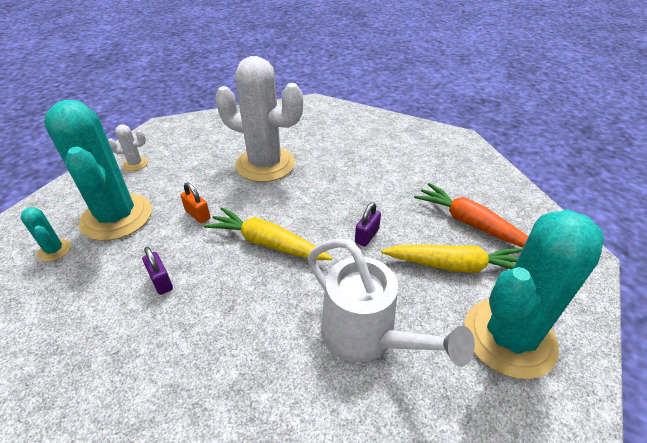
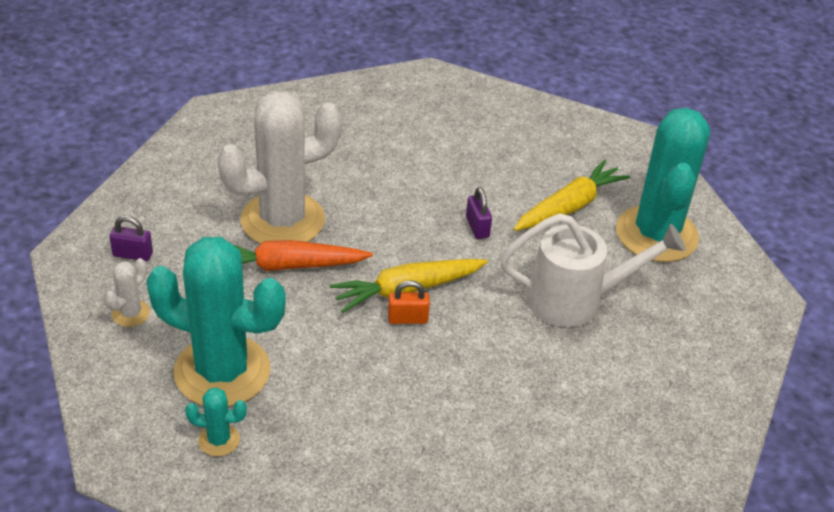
camera: 50 degrees left, 0 degrees up
purple padlock [142,247,173,295] -> purple padlock moved to [109,216,153,261]
orange padlock [180,182,210,224] -> orange padlock moved to [388,280,430,324]
orange carrot [414,183,528,248] -> orange carrot moved to [234,240,373,271]

